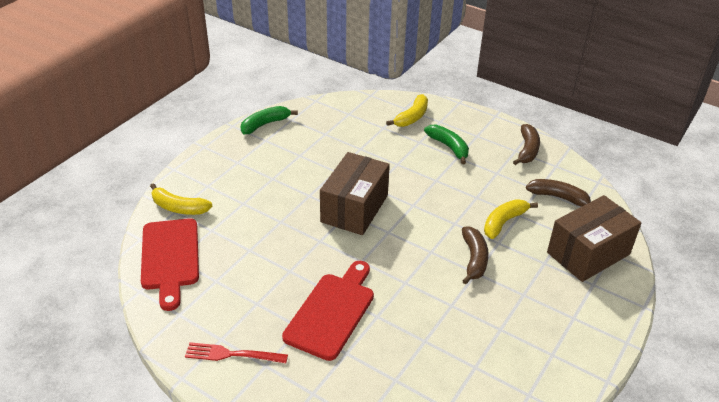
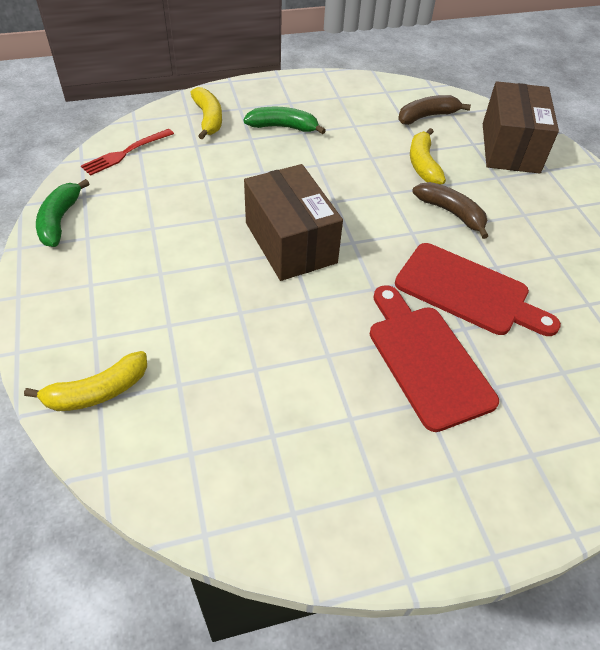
camera: 50 degrees left, 10 degrees up
red cutting board [141,218,199,311] -> red cutting board moved to [395,243,561,336]
red fork [185,342,288,363] -> red fork moved to [81,129,174,176]
brown banana [513,124,540,165] -> none

